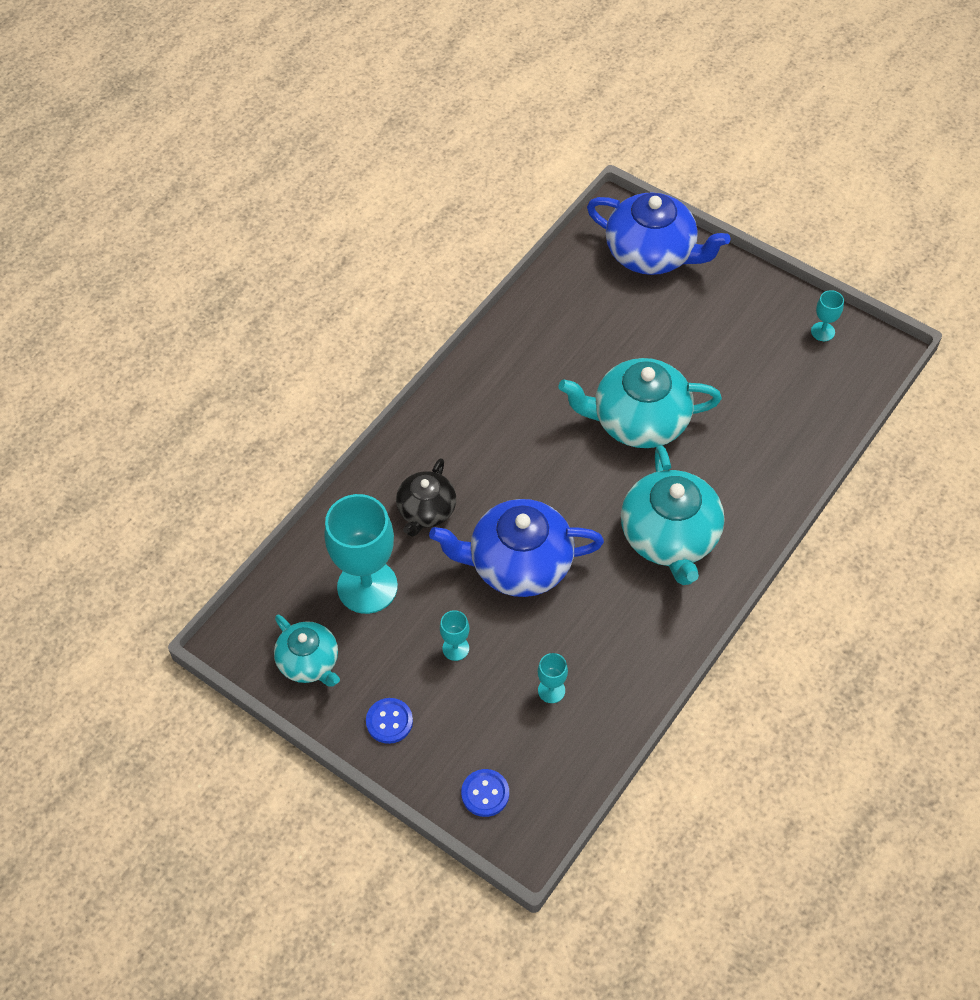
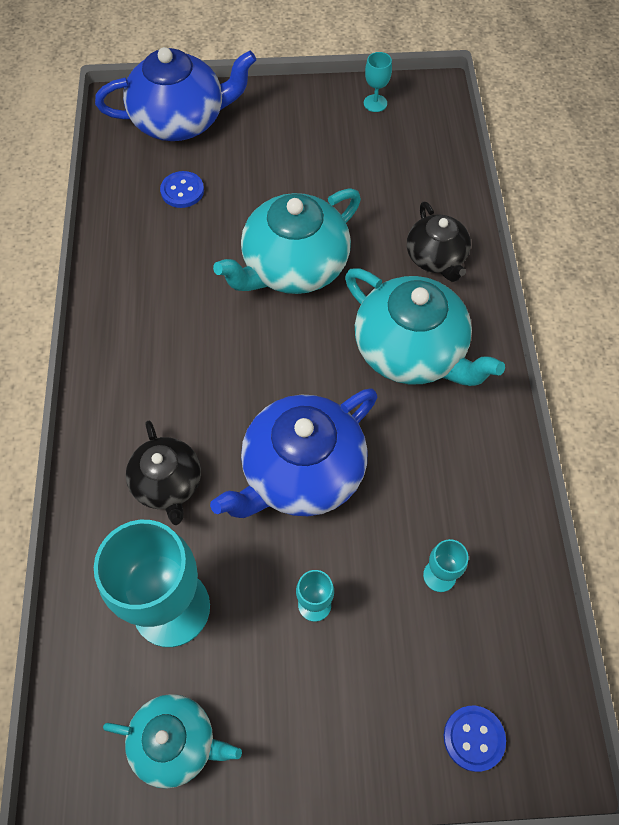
camera: 40 degrees left, 5 degrees up
blue button [366,698,413,744] -> blue button moved to [160,171,204,208]
none -> black teapot [407,202,471,282]

